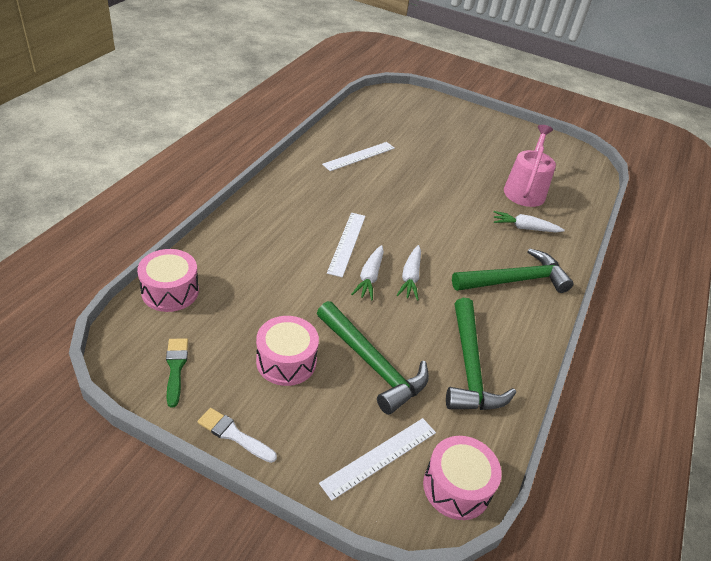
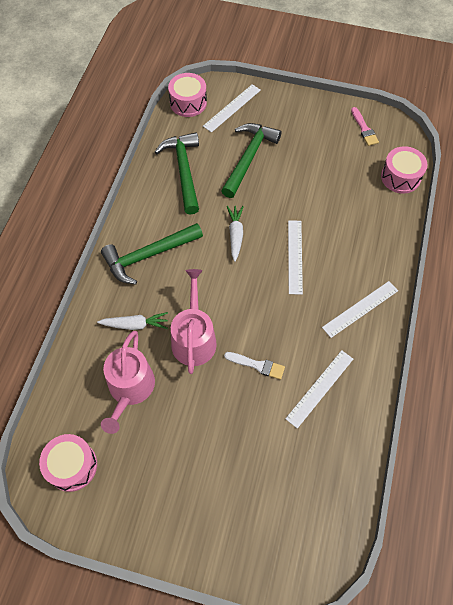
camera: 175 degrees right, 20 degrees up
green brush [166,338,188,407] -> pink brush [351,107,379,146]
white brush [198,408,277,463] -> white brush moved to [224,352,285,380]
pink drum [256,316,319,386] -> pink drum moved to [39,434,97,492]
green hammer [317,301,429,415] -> green hammer turned 75 degrees clockwise [221,123,282,198]
white carrot [351,245,384,301] -> none
none -> pink watering can [171,269,217,374]
none -> white ruler [322,281,398,338]

